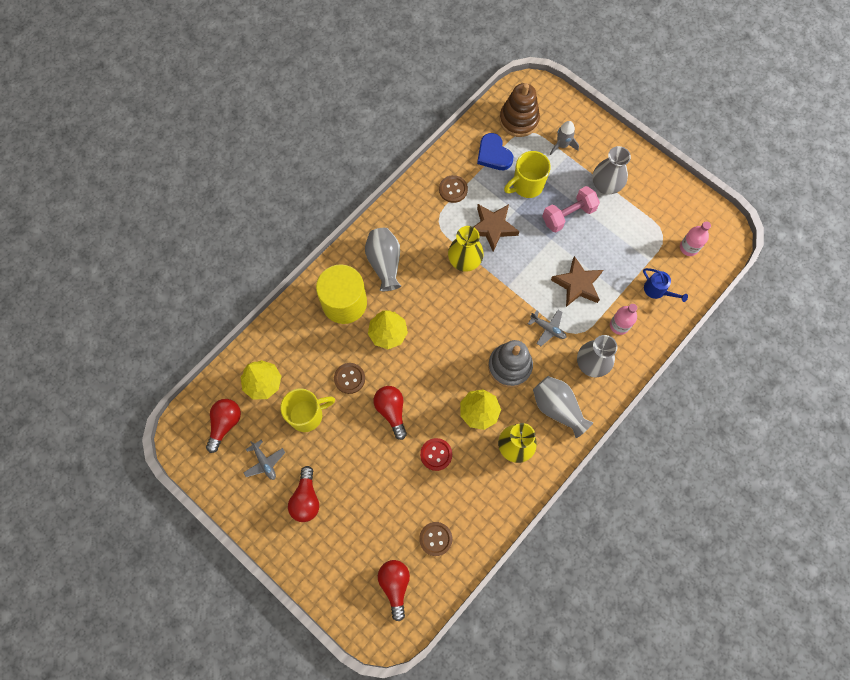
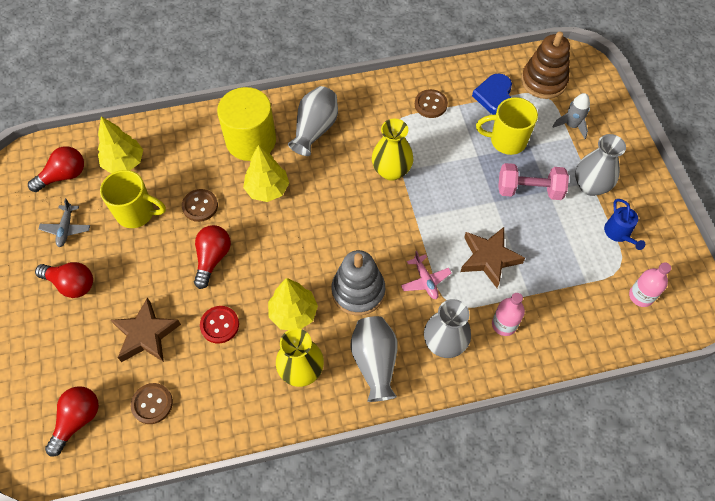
camera: 35 degrees right, 10 degrees down
red light bulb [288,466,319,522] -> red light bulb turned 105 degrees counterclockwise [35,262,93,298]
brown star [474,204,519,252] -> brown star moved to [111,297,181,362]
grey plane [528,310,567,346] -> pink plane [401,251,451,299]
blue watering can [643,268,688,302] -> blue watering can moved to [604,199,645,250]

